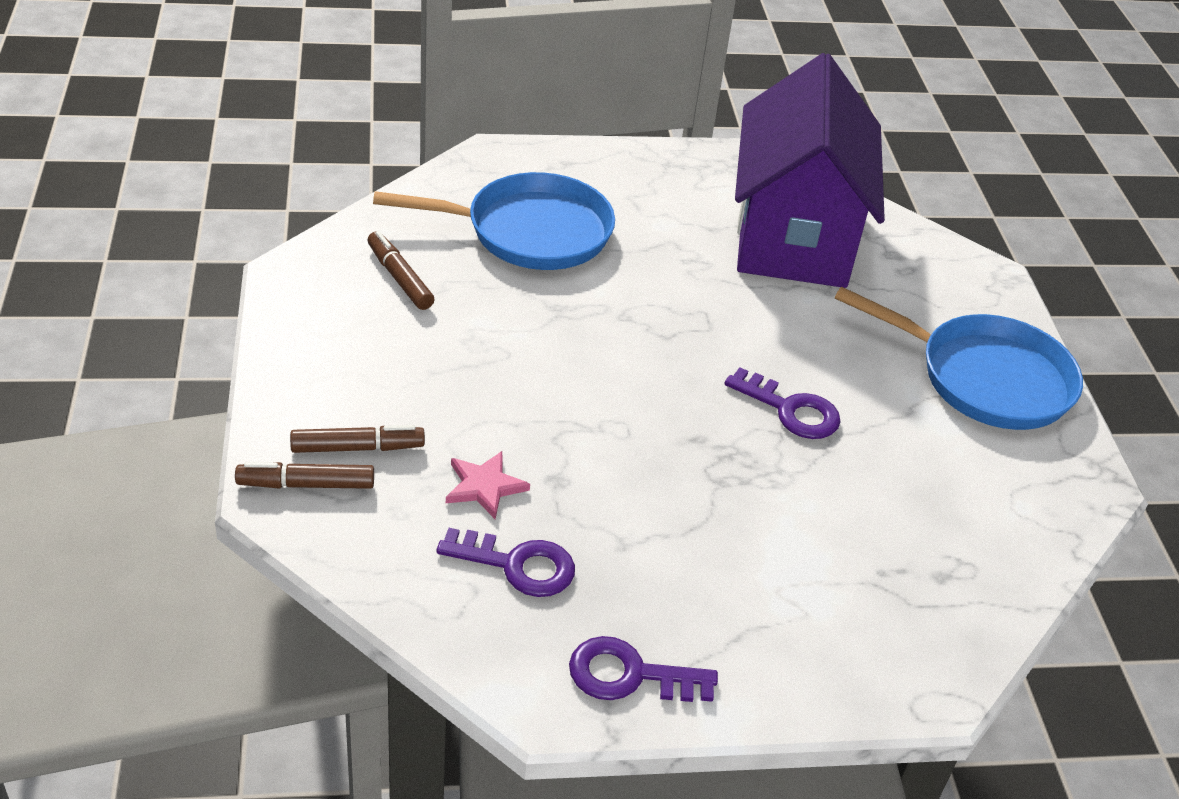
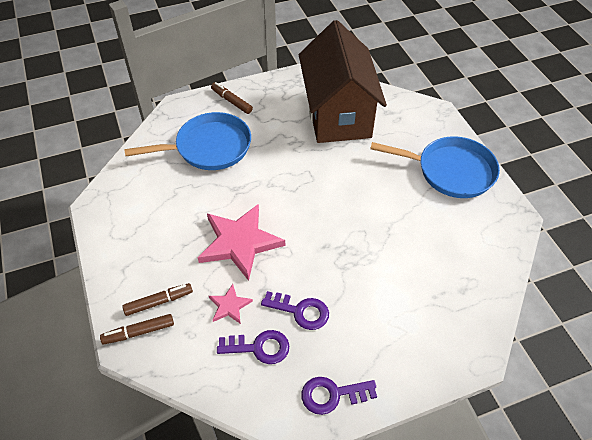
camera: 10 degrees left, 10 degrees up
brown marker [368,231,435,310] -> brown marker moved to [211,82,253,114]
purple key [724,367,841,439] -> purple key moved to [261,291,329,330]
purple house [735,53,885,288] -> brown house [299,20,387,143]
none -> pink star [198,204,285,281]

